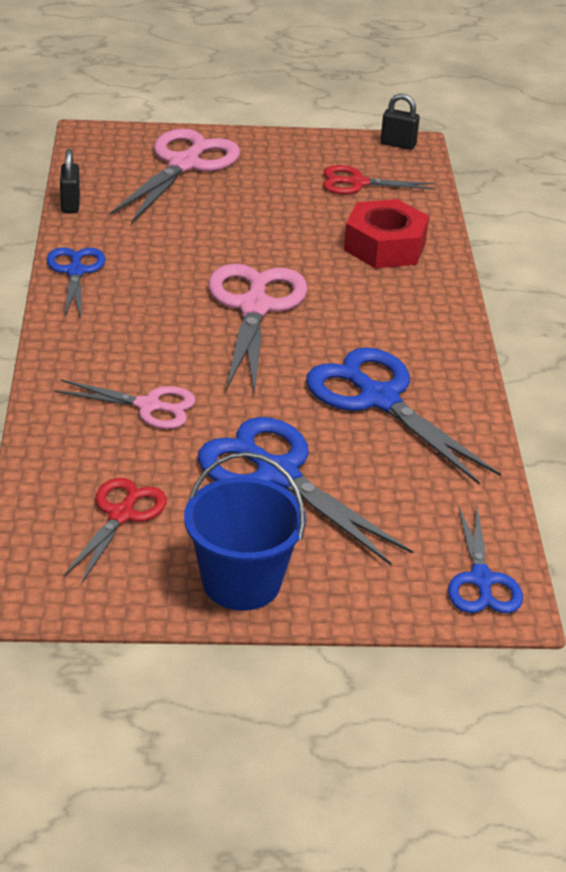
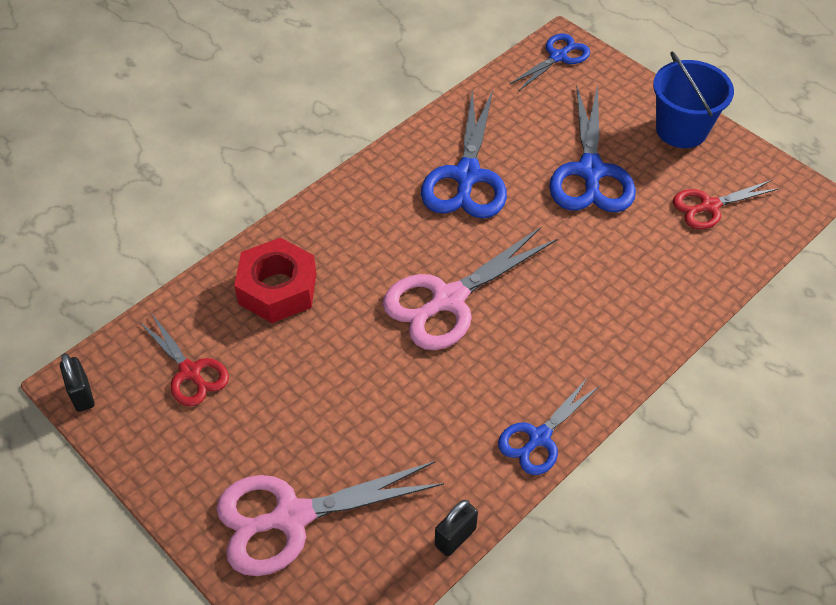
camera: 130 degrees left, 15 degrees up
pink scissors [55,379,196,429] -> none

